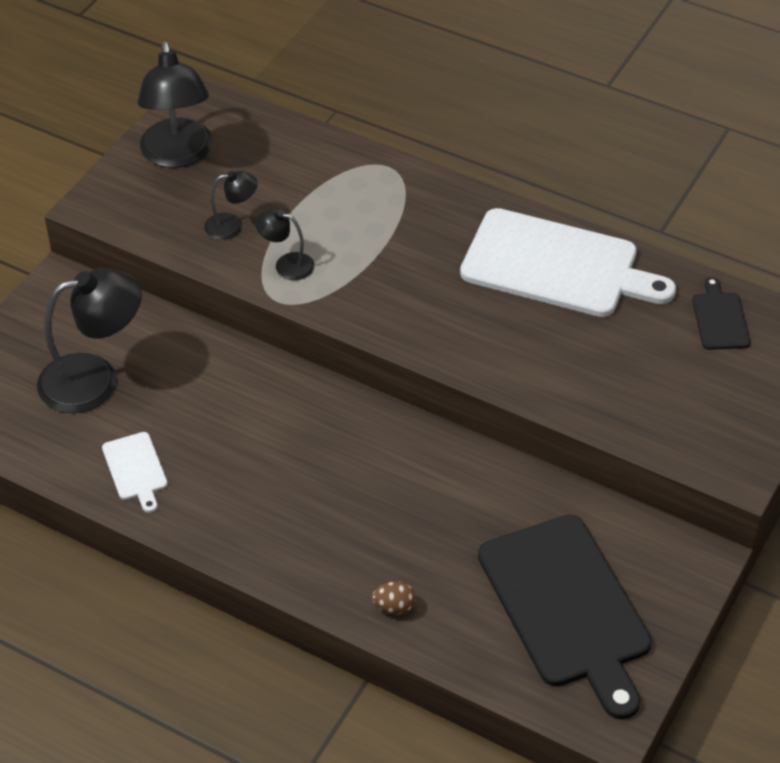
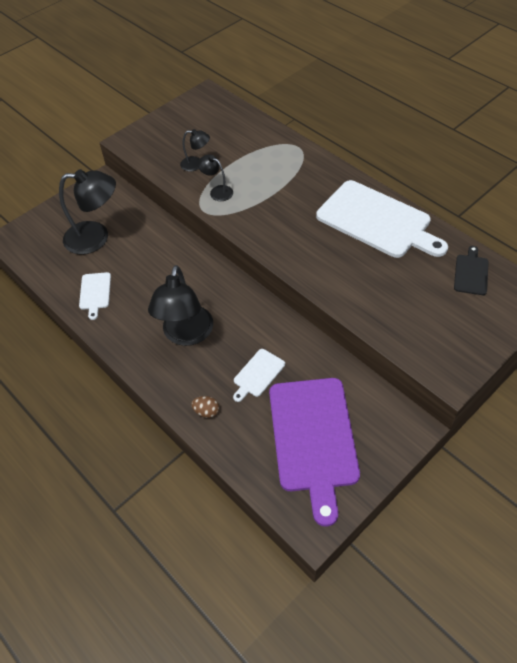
camera: 20 degrees right, 5 degrees up
black lamp [137,41,213,168] -> black lamp moved to [148,265,213,346]
black cutting board [478,514,652,720] -> purple cutting board [269,378,360,527]
none -> white cutting board [233,349,285,402]

